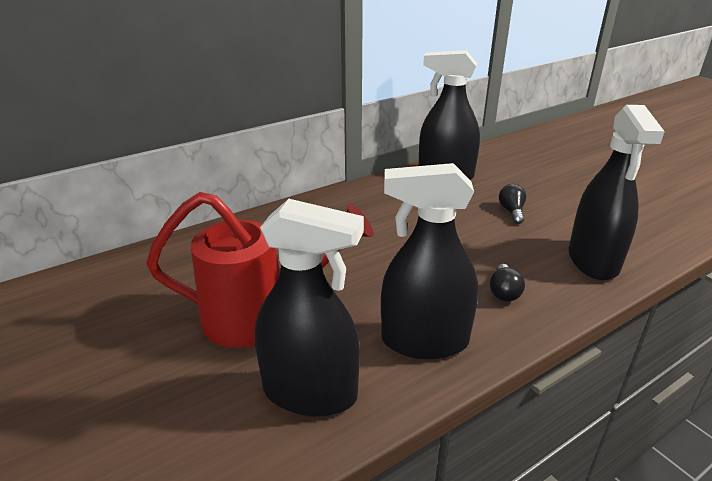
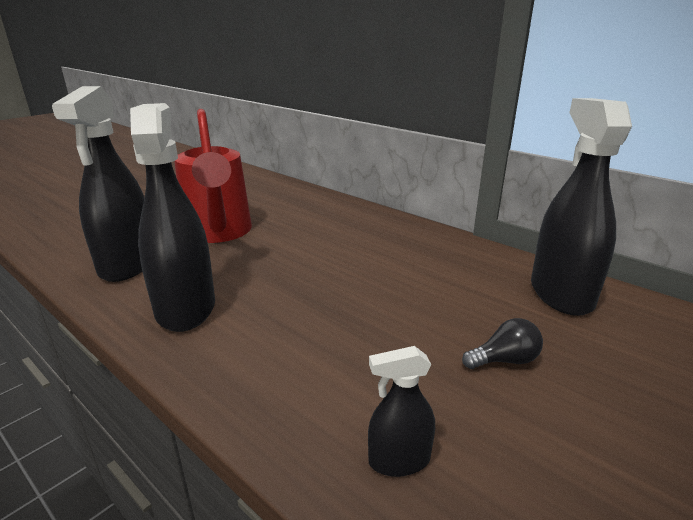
camera: 75 degrees right, 5 degrees down
black light bulb [490,264,525,301] -> none
black spray bottle [569,105,665,280] -> black spray bottle [368,346,435,477], size x0.47

